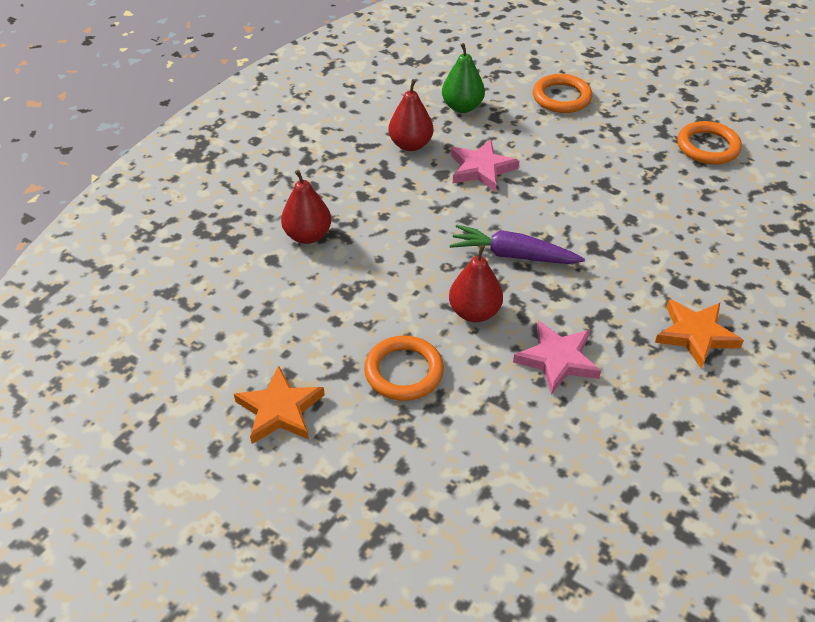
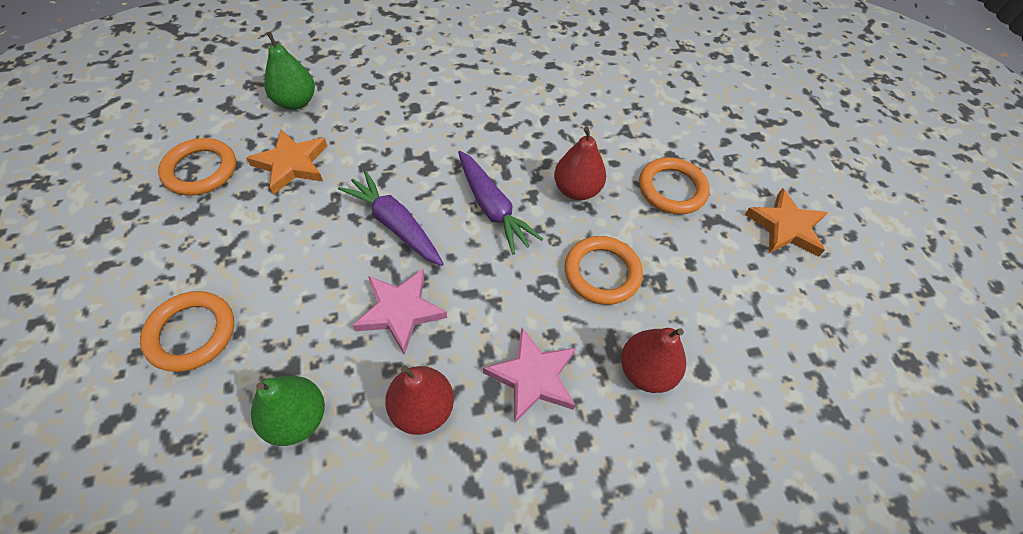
camera: 140 degrees left, 10 degrees up
pink star [513,321,601,395] -> pink star moved to [483,327,576,424]
orange star [655,299,744,369] -> orange star moved to [246,129,327,195]
none -> green pear [264,31,315,110]
none -> purple carrot [338,170,444,266]
none -> orange ring [564,236,643,305]

